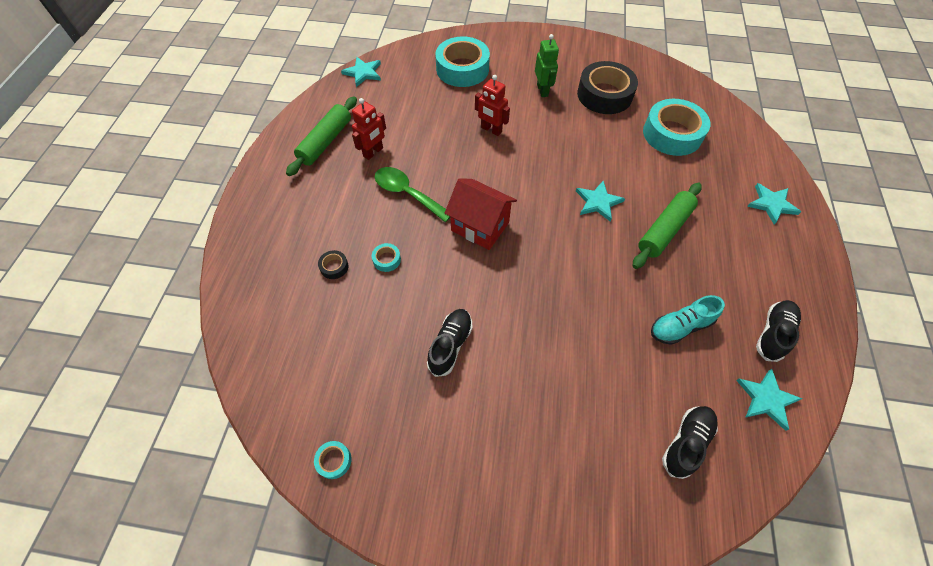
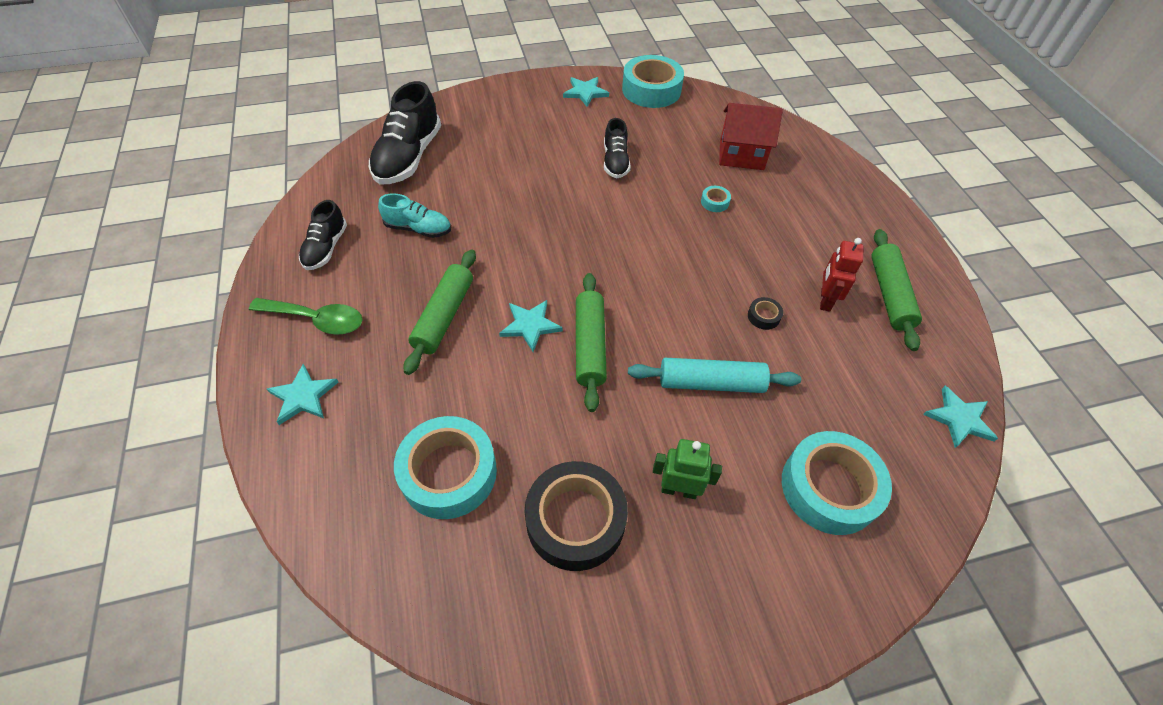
camera: 155 degrees right, 5 degrees down
turquoise tape [314,441,351,479] -> turquoise tape [622,55,684,108], size x2.45
black tape [318,250,349,279] -> black tape moved to [748,297,783,330]
green spoon [375,167,450,222] -> green spoon moved to [249,298,363,335]
red house [445,178,517,250] -> red house moved to [719,103,783,170]
red robot [475,75,510,136] -> turquoise rolling pin [628,358,801,393]
green robot [535,34,559,97] -> green robot turned 135 degrees clockwise [653,439,722,499]
turquoise shoe [651,295,725,345] -> turquoise shoe turned 60 degrees clockwise [378,193,451,238]
black shoe [662,406,718,479] -> black shoe [369,81,441,184], size x1.72
turquoise star [736,369,802,431] -> turquoise star moved to [563,77,609,107]
none -> green rolling pin [576,273,607,412]

